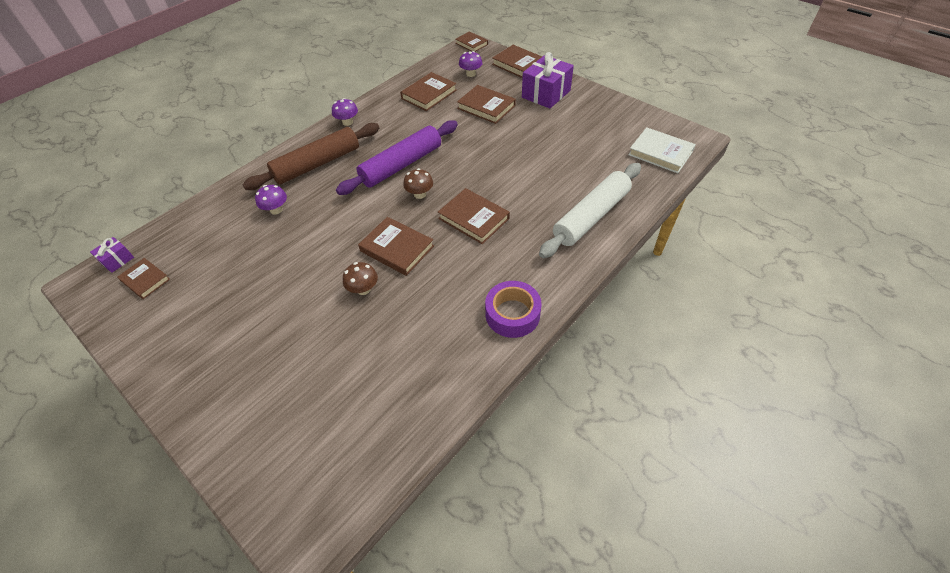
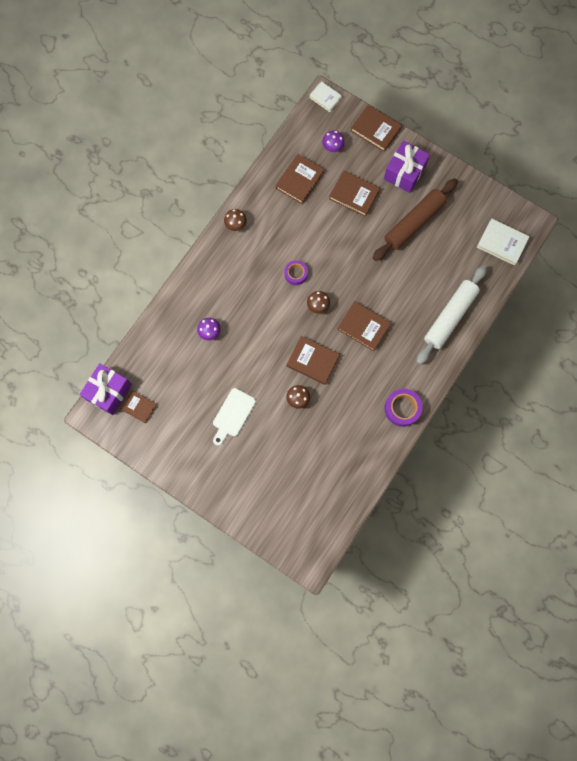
camera: 10 degrees left, 25 degrees up
purple gift [90,237,134,273] -> purple gift [80,363,132,415], size x2.02
brown rolling pin [243,123,379,190] -> brown rolling pin moved to [373,178,458,261]
purple mushroom [332,98,358,126] -> brown mushroom [224,209,247,231]
purple rolling pin [336,120,458,195] -> purple tape [284,260,308,285]
brown book [455,31,488,52] -> white book [309,81,342,112]
none -> white cutting board [213,388,256,446]

